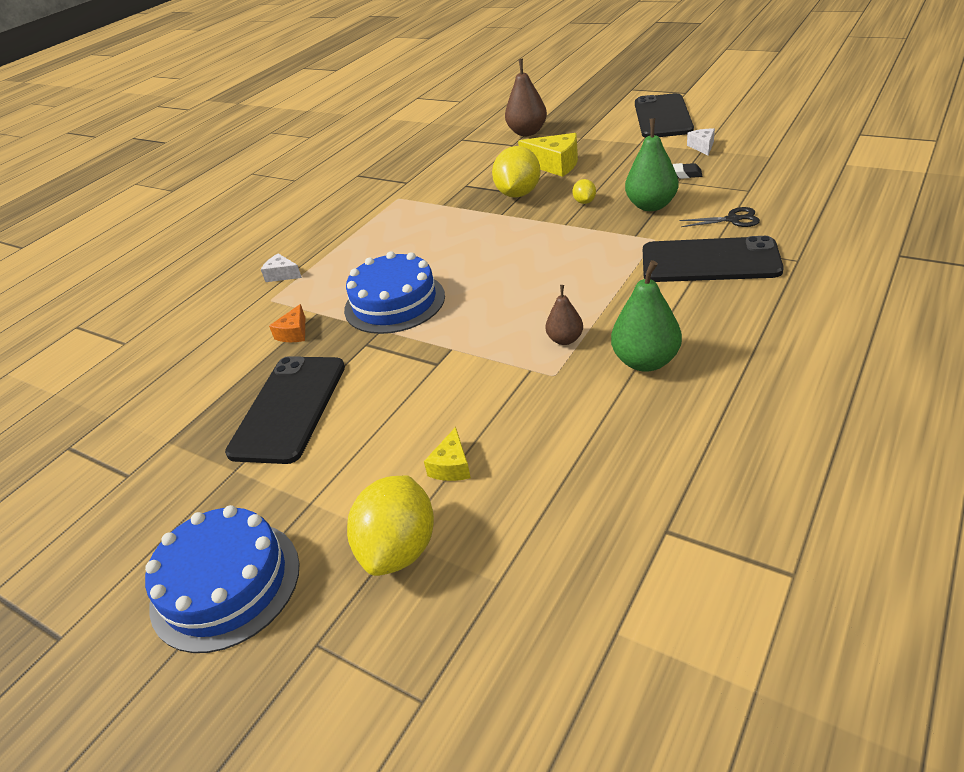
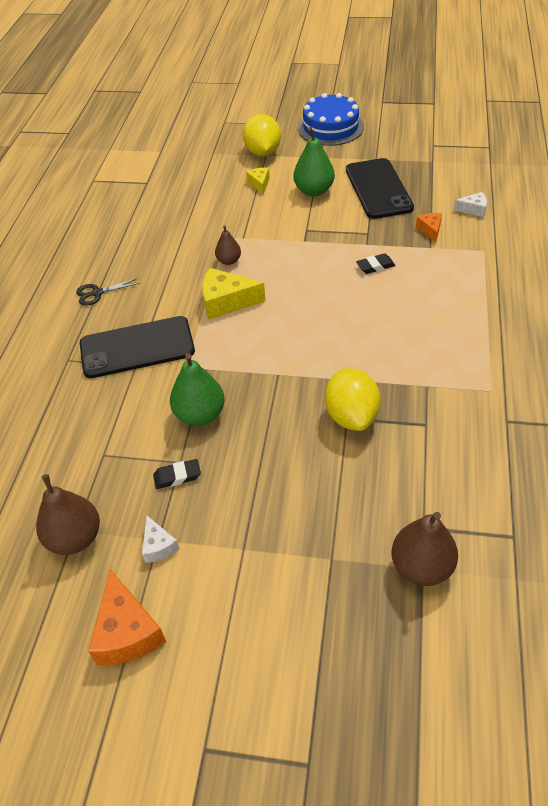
camera: 155 degrees right, 10 degrees up
white cheese [261,253,302,282] -> white cheese moved to [454,192,487,217]
blue cake [344,251,445,334] -> black eraser [356,253,395,274]
yellow cheese [518,133,578,177] -> yellow cheese moved to [202,268,266,319]
yellow lemon [573,179,596,204] -> none
green pear [611,260,682,372] -> green pear moved to [293,127,335,196]
black phone [635,93,694,138] -> none
black scissors [679,207,760,227] -> black scissors moved to [76,278,140,306]
none -> brown pear [36,474,100,555]
none -> orange cheese [88,569,166,665]

